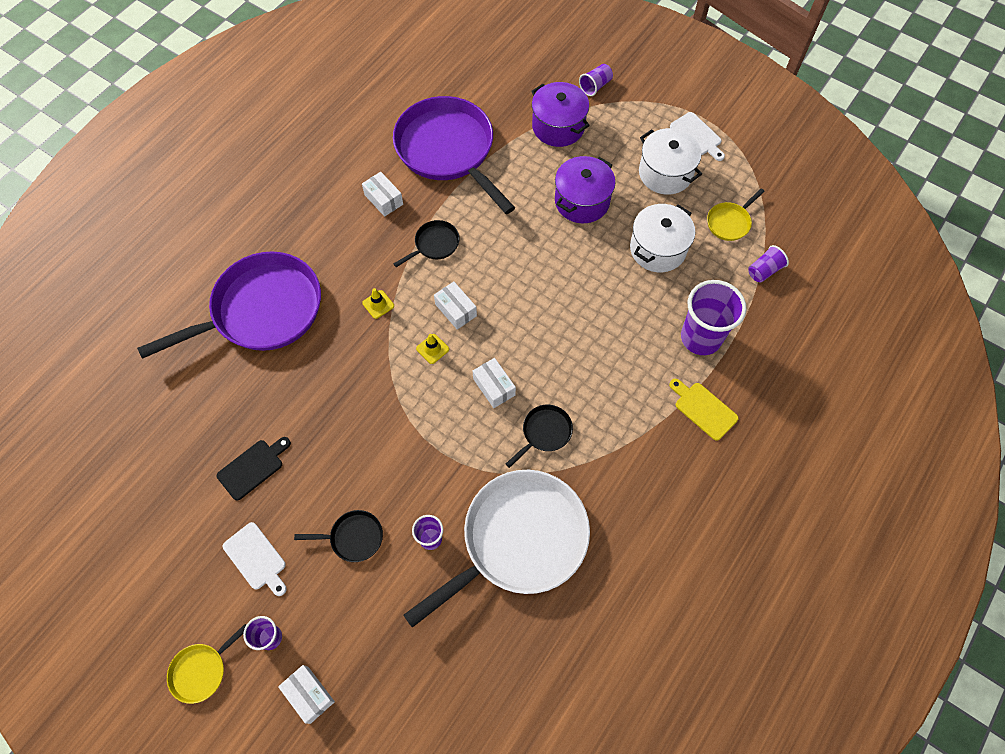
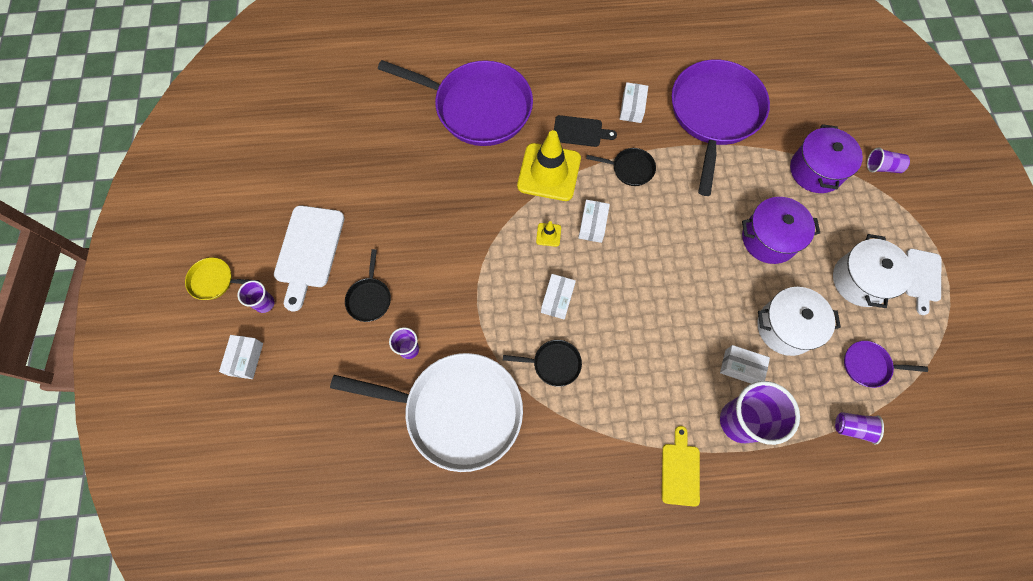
camera: 50 degrees right, 5 degrees up
black cutting board [217,437,291,500] -> black cutting board moved to [554,115,617,147]
white cutting board [223,522,287,596] -> white cutting board [274,205,345,311], size x1.63
black pan [294,510,383,562] -> black pan turned 45 degrees clockwise [345,249,391,322]
yellow traffic cone [362,288,394,319] -> yellow traffic cone [517,130,581,201], size x2.48
yellow pan [707,188,765,241] -> purple pan [844,341,928,388]
none -> white box [720,345,770,384]

